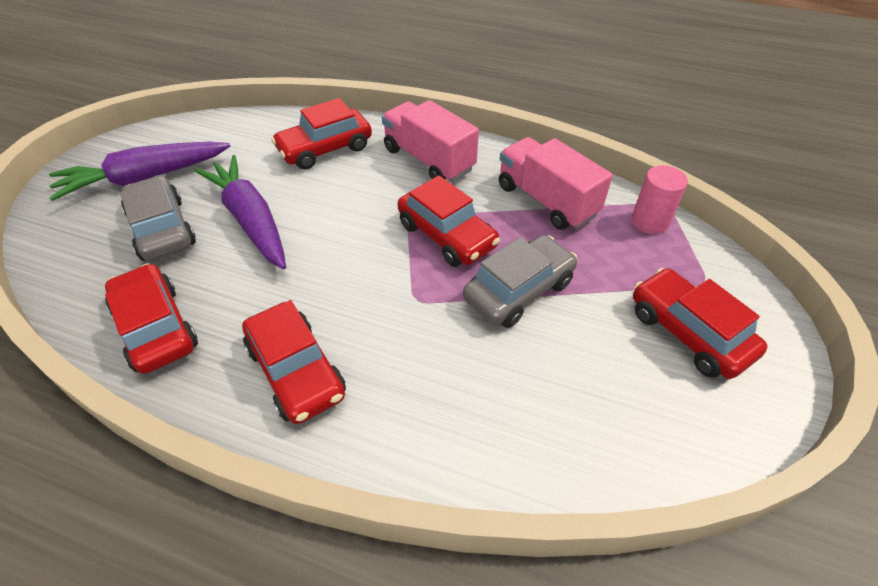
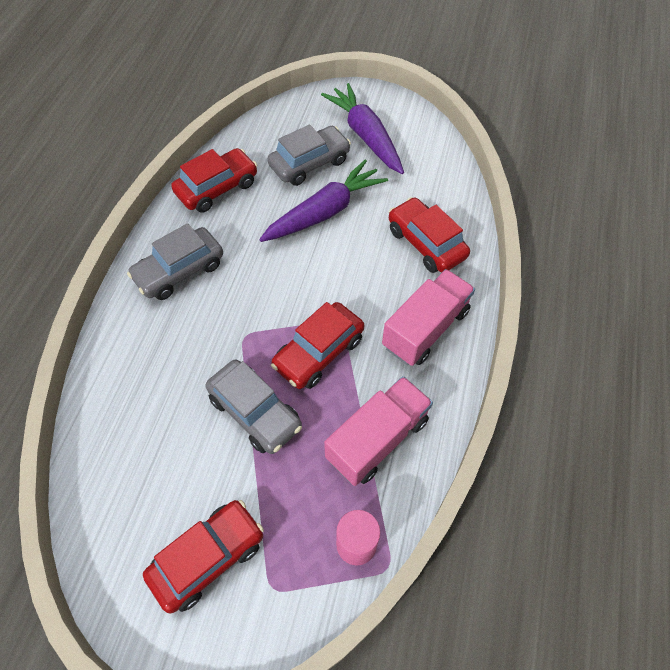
camera: 85 degrees right, 10 degrees up
red car [242,300,346,424] -> grey car [127,223,223,300]

